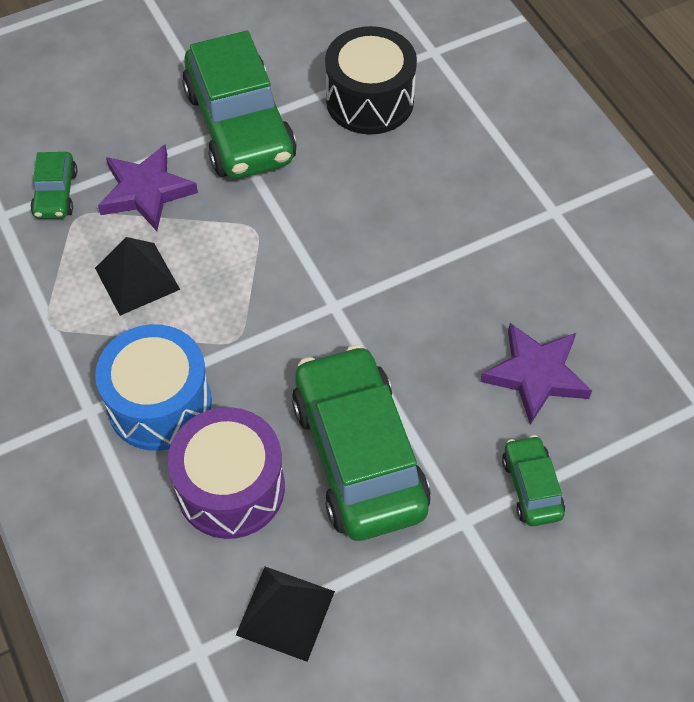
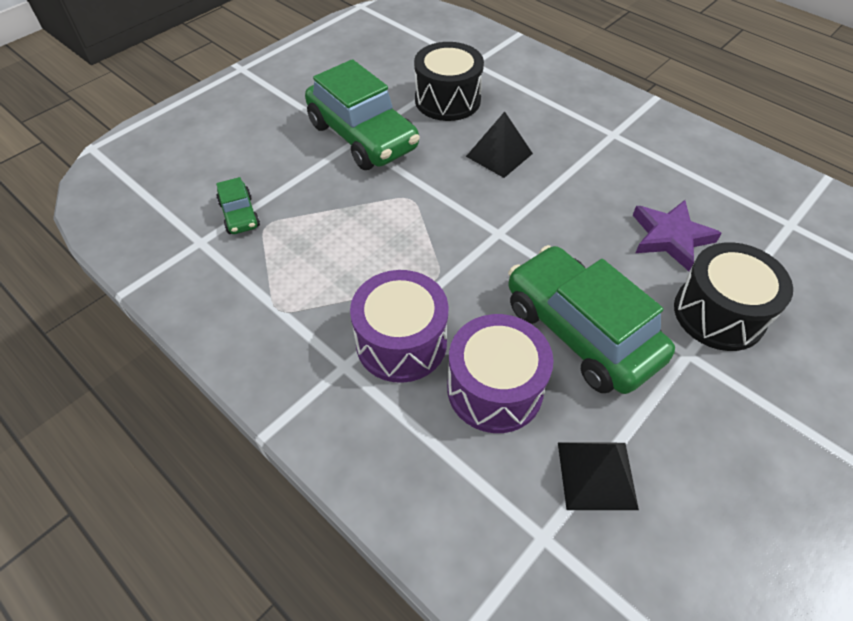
camera: 20 degrees left, 5 degrees down
black pyramid [95,237,180,316] -> black pyramid moved to [466,112,533,178]
blue drum [95,324,212,451] -> purple drum [350,270,449,383]
purple star [98,145,198,231] -> none
green car [502,435,565,526] -> black drum [674,242,793,351]

